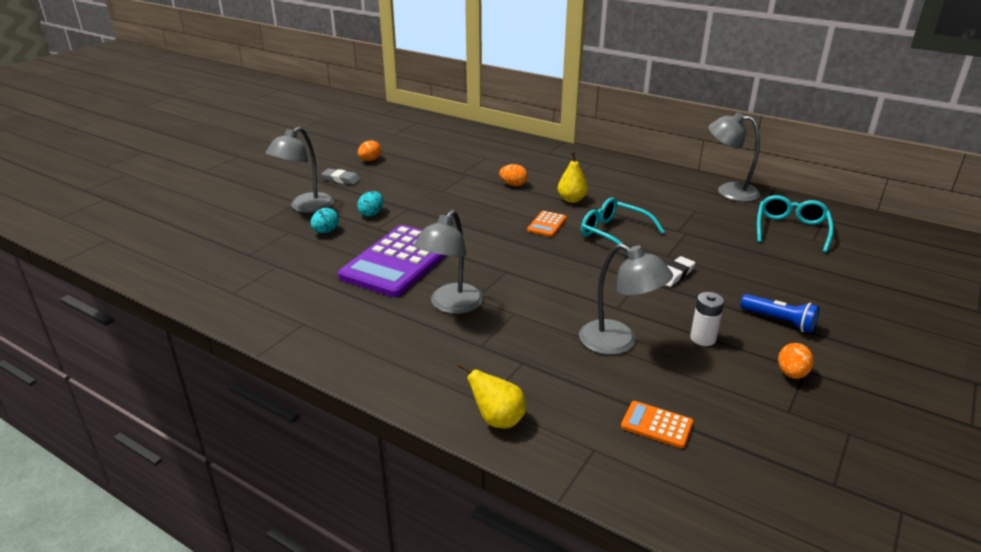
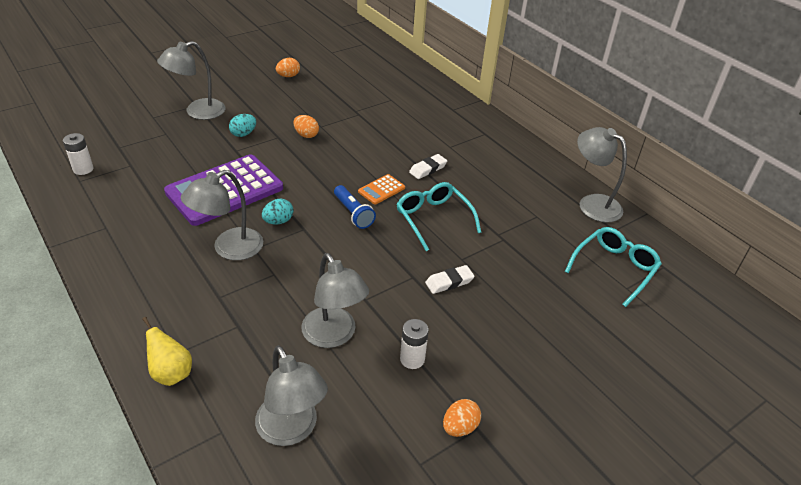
camera: 20 degrees right, 10 degrees up
turquoise egg [311,208,339,233] -> turquoise egg moved to [262,199,293,225]
grey eraser [321,169,361,185] -> none
orange egg [499,164,528,186] -> orange egg moved to [293,115,319,138]
yellow pear [558,152,588,203] -> white eraser [409,154,447,179]
orange calculator [621,401,693,448] -> grey lamp [255,345,328,446]
blue flashlight [741,294,820,333] -> blue flashlight moved to [334,185,376,229]
none -> white battery [63,133,93,175]

